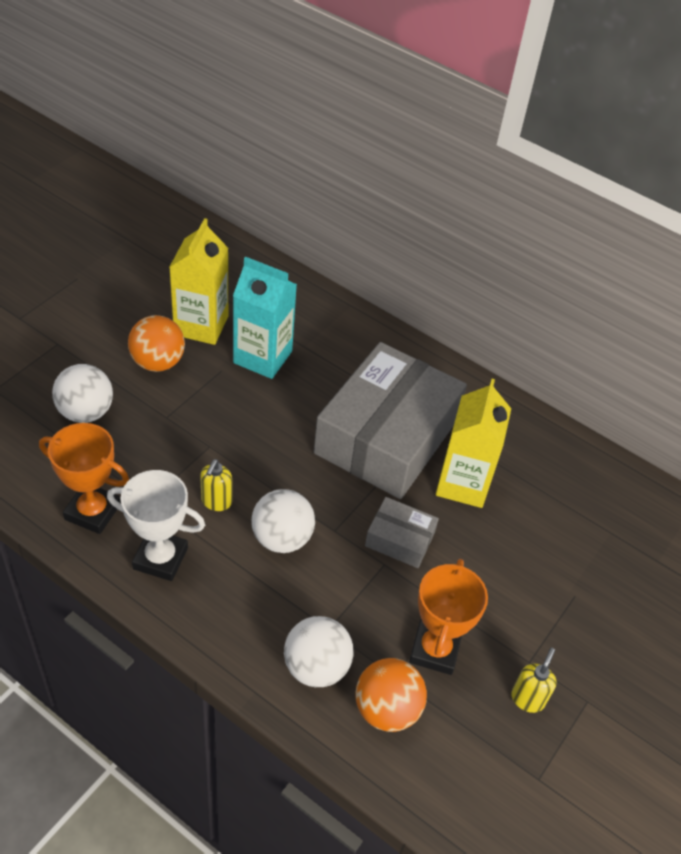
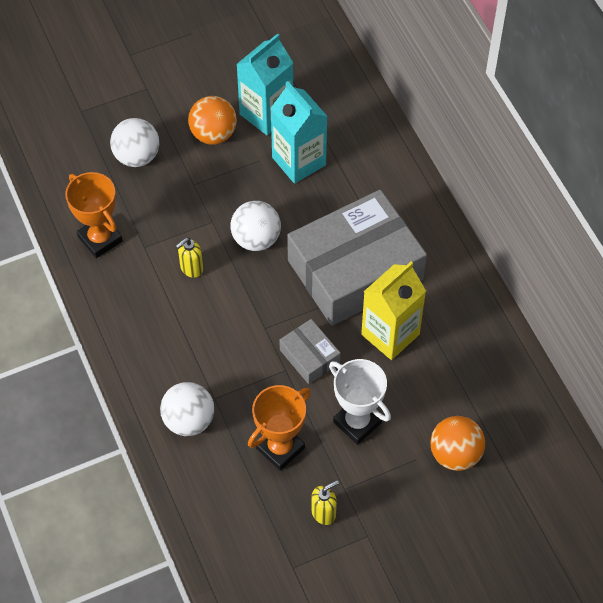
camera: 35 degrees right, 10 degrees up
white trophy [107,470,205,581] -> white trophy moved to [329,359,391,445]
yellow carton [169,218,228,345] -> turquoise carton [236,33,293,135]
white ball [251,489,315,553] -> white ball moved to [231,201,281,251]
orange ball [356,658,427,732] -> orange ball moved to [430,416,485,471]

